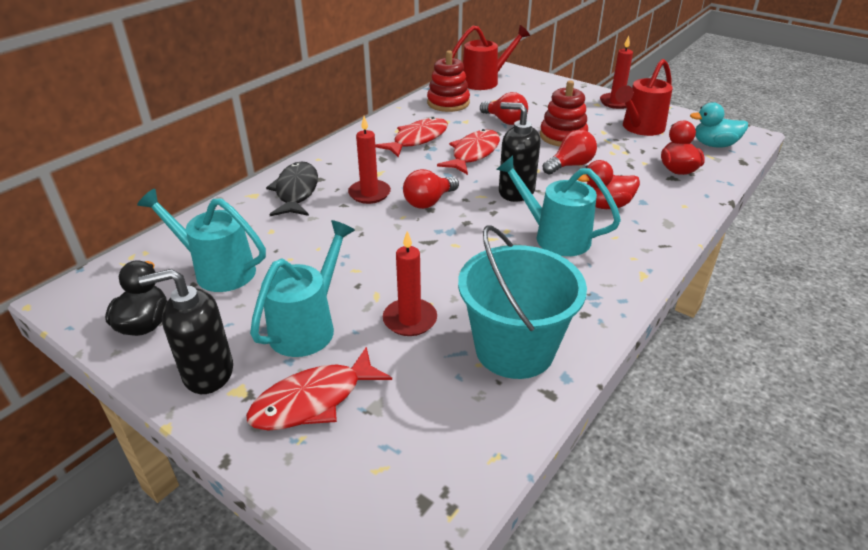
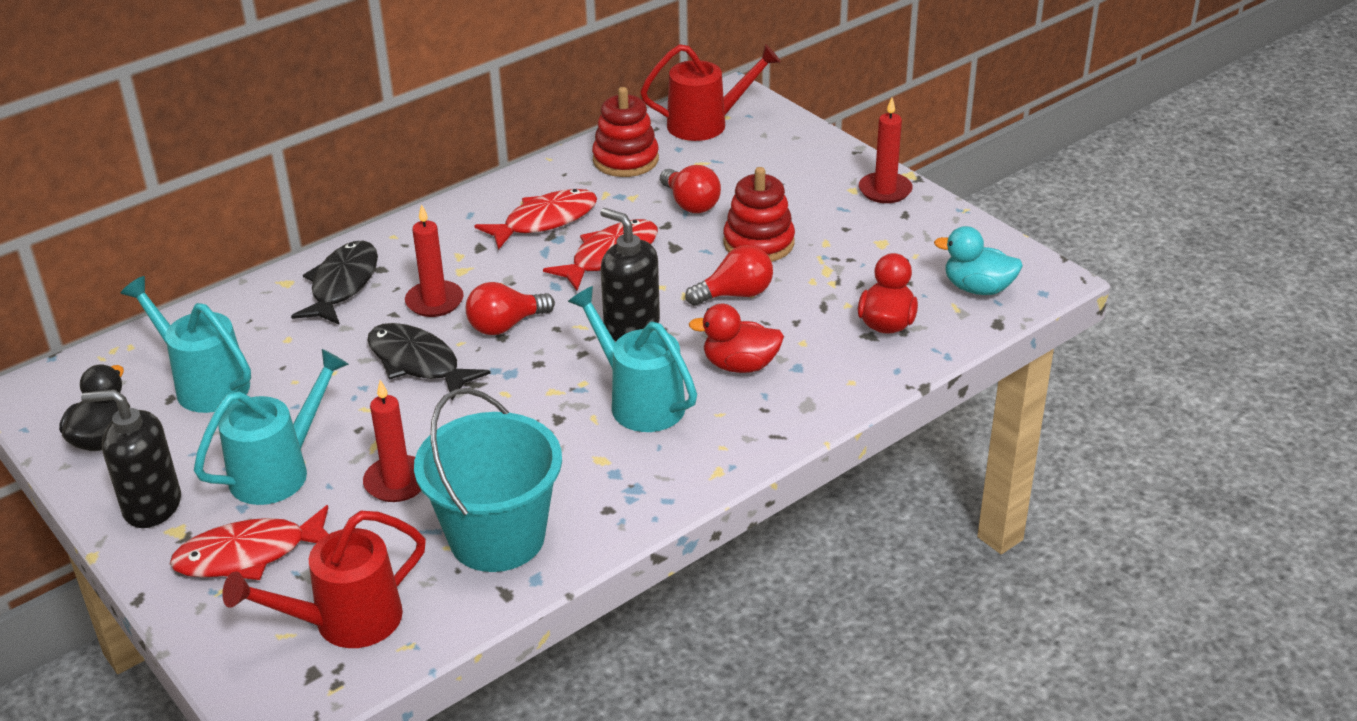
camera: 15 degrees right, 0 degrees up
red watering can [615,59,673,136] -> red watering can moved to [222,511,426,648]
none -> black fish [367,323,491,400]

